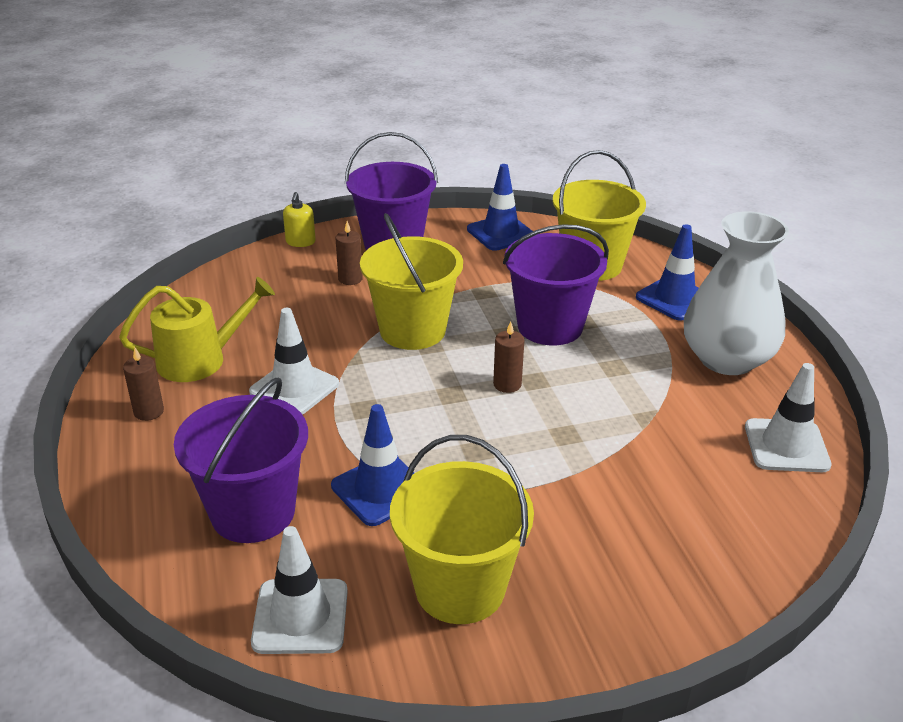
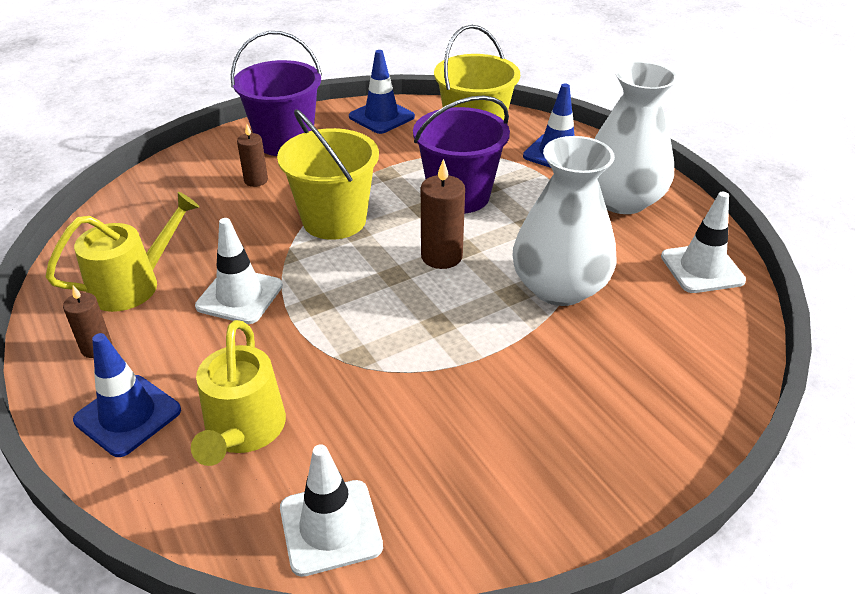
camera: 15 degrees left, 5 degrees up
purple bucket [174,377,308,543] -> yellow watering can [191,320,286,466]
yellow soap dispenser [283,192,316,247] -> none
blue traffic cone [331,404,414,526] -> blue traffic cone moved to [73,333,181,457]
yellow bucket [390,435,534,624] -> none
brown candle [493,321,524,393] -> brown candle [421,159,465,269], size x1.56
none -> white vase [513,136,617,306]

